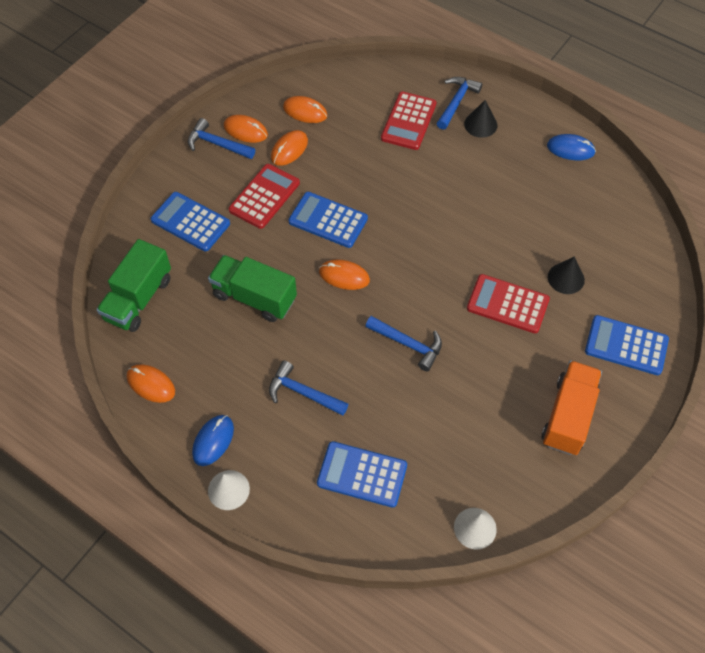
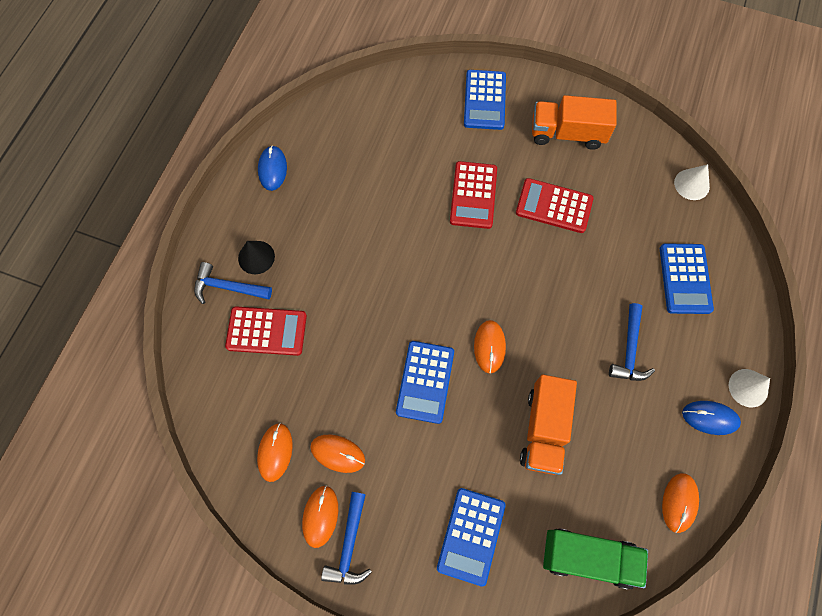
camera: 105 degrees left, 10 degrees up
green truck [208,255,297,322] -> orange truck [520,375,577,475]
red calculator [229,164,300,229] -> red calculator moved to [516,178,594,233]
blue hammer [365,316,442,371] -> none
black cone [548,257,585,294] -> none

